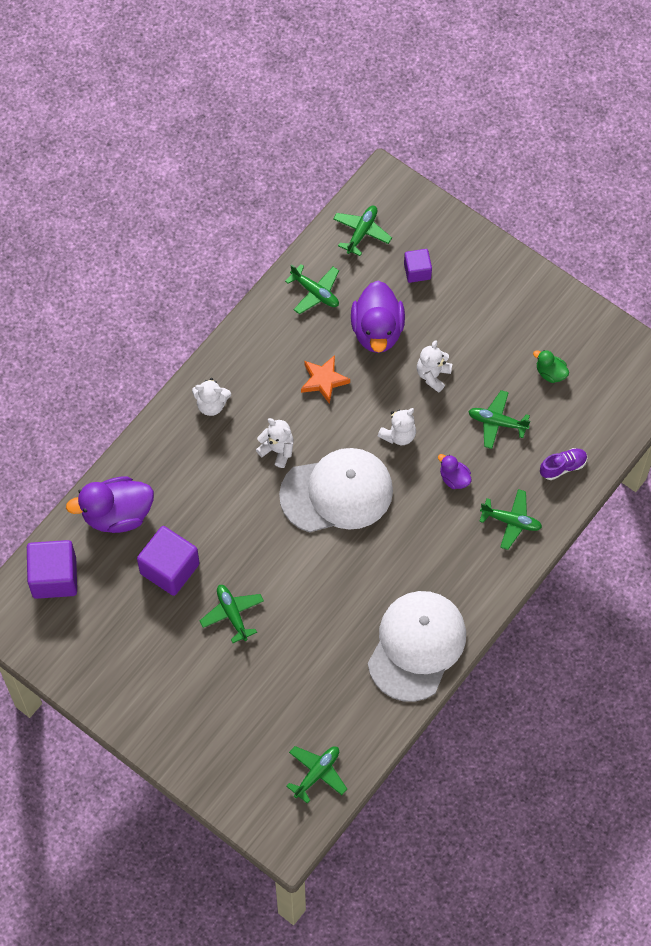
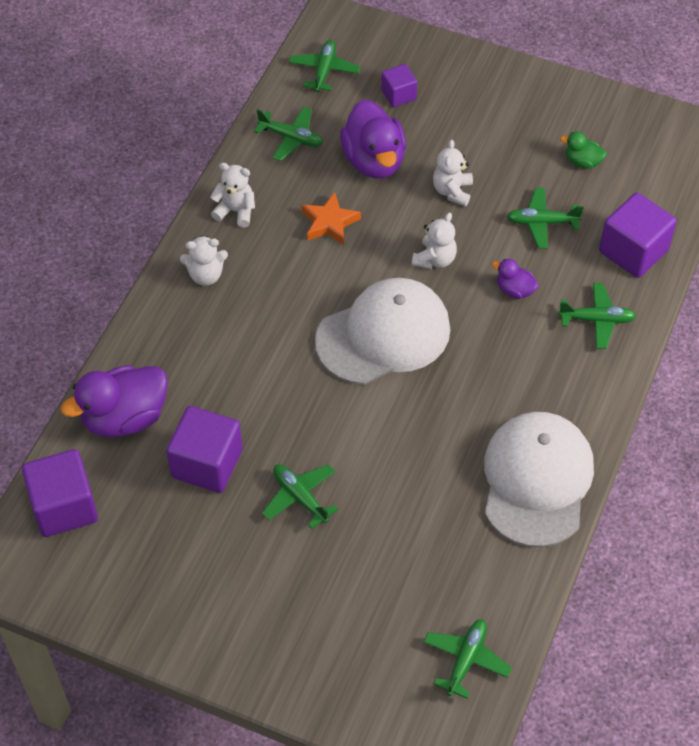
camera: 15 degrees left, 10 degrees down
white teddy bear [256,418,294,468] -> white teddy bear moved to [210,163,255,227]
purple shoe [540,448,587,480] -> purple cube [599,193,677,278]

